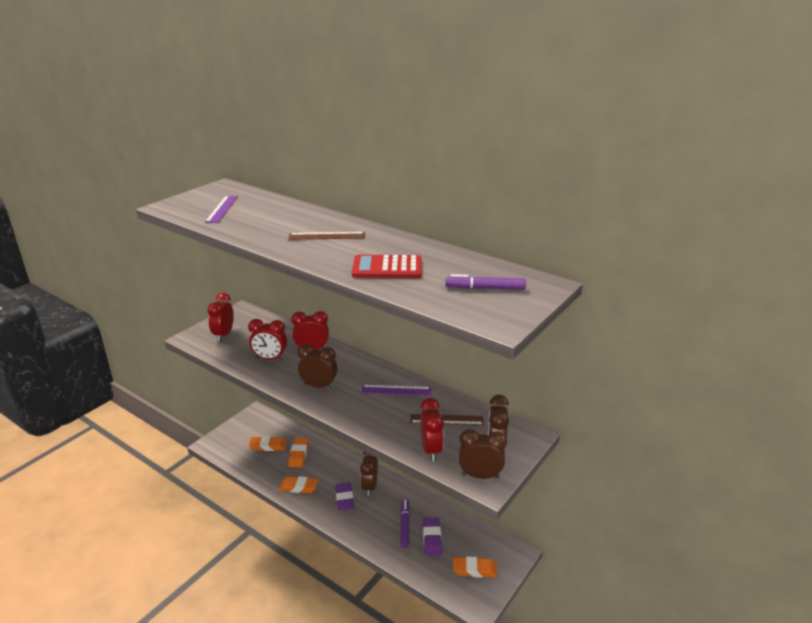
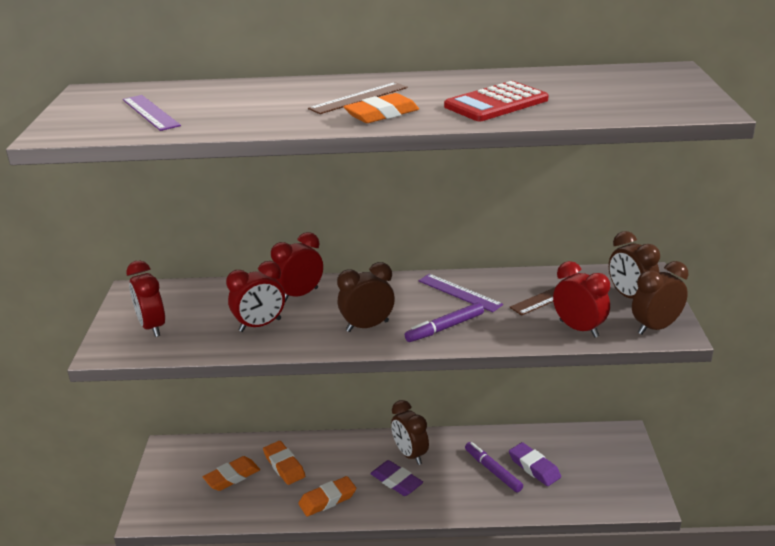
camera: 35 degrees left, 0 degrees up
purple ruler [361,385,431,396] -> purple ruler turned 75 degrees clockwise [418,274,503,312]
purple marker [445,274,526,290] -> purple marker moved to [405,302,484,342]
orange eraser [453,556,497,578] -> orange eraser moved to [343,93,419,123]

